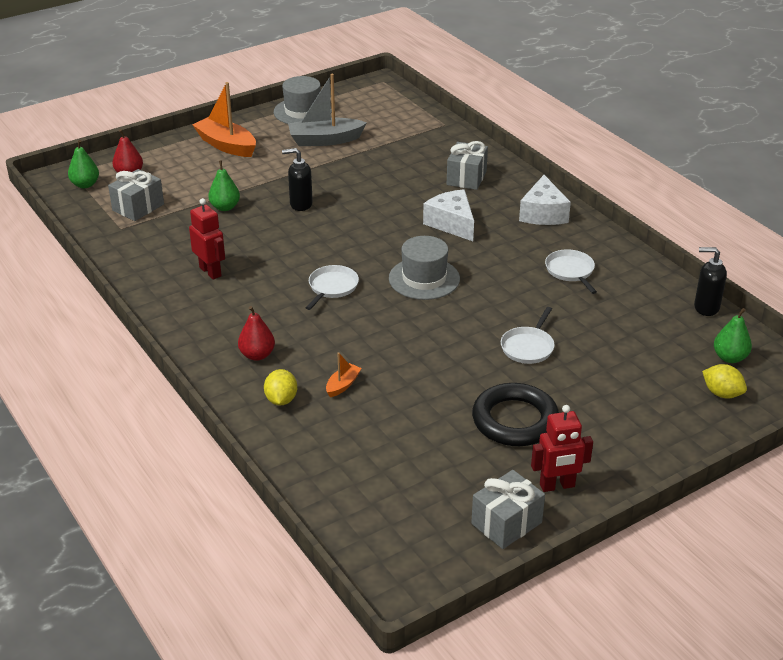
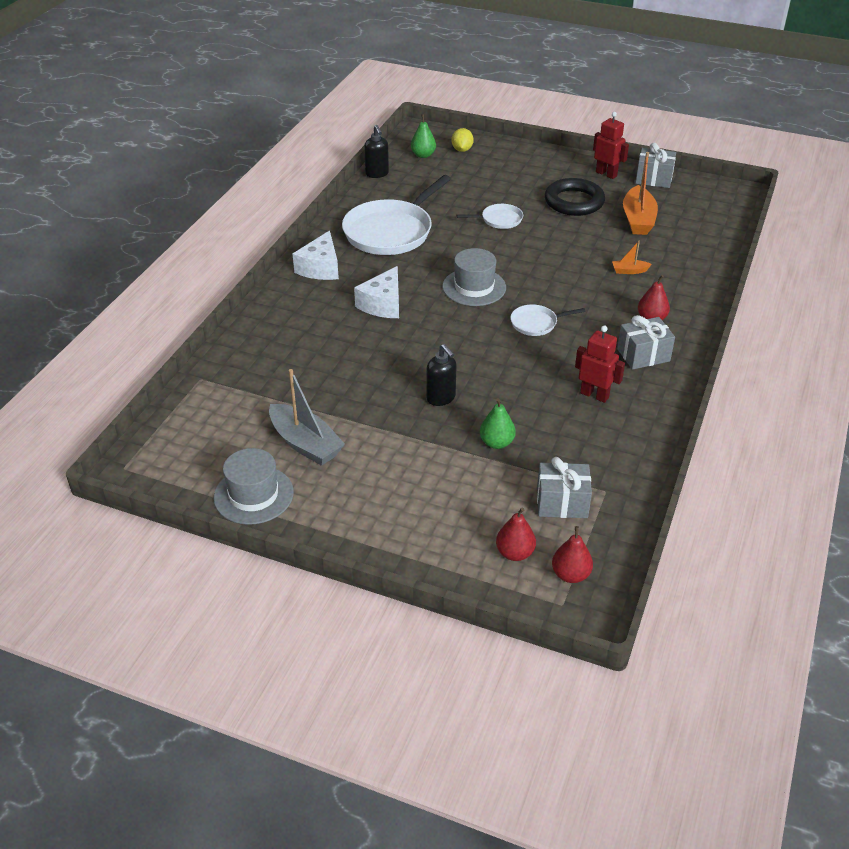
camera: 125 degrees left, 5 degrees up
green pear [68,140,99,188] -> red pear [552,526,593,583]
red robot [189,198,225,280] -> red robot turned 105 degrees clockwise [575,325,625,403]
orange boat [192,82,256,157] -> orange boat moved to [623,152,658,235]
yellow lemon [264,369,297,406] -> none
grey gift [447,141,488,190] -> grey gift moved to [617,315,675,370]
white cheese [519,175,571,225] -> white cheese turned 135 degrees clockwise [293,231,339,280]
white pan [545,249,597,294] -> white pan [342,175,451,255], size x2.13

